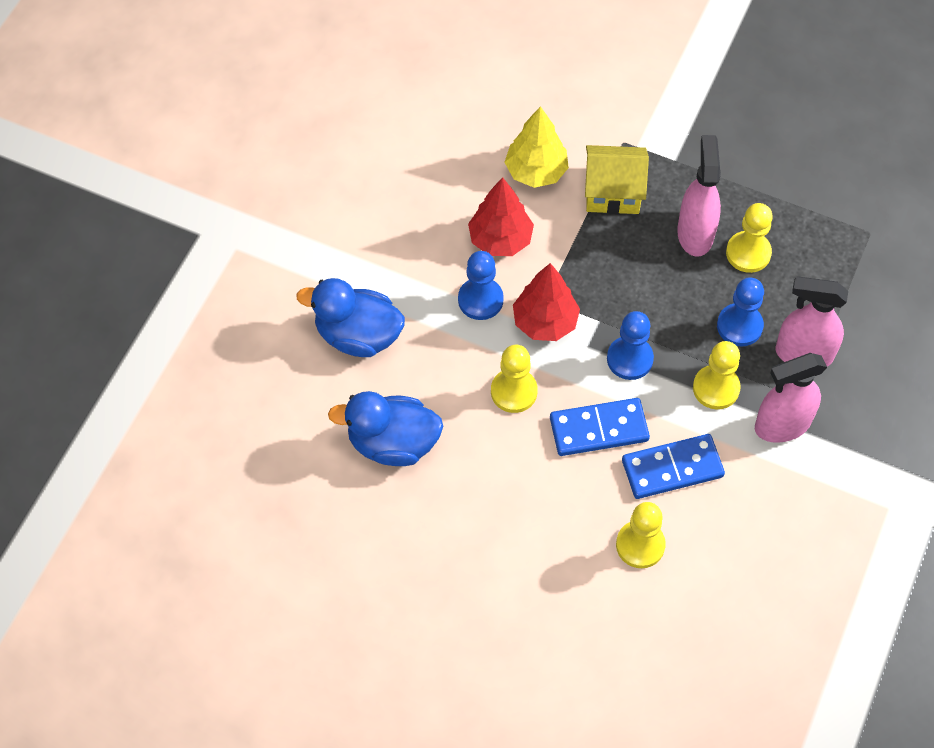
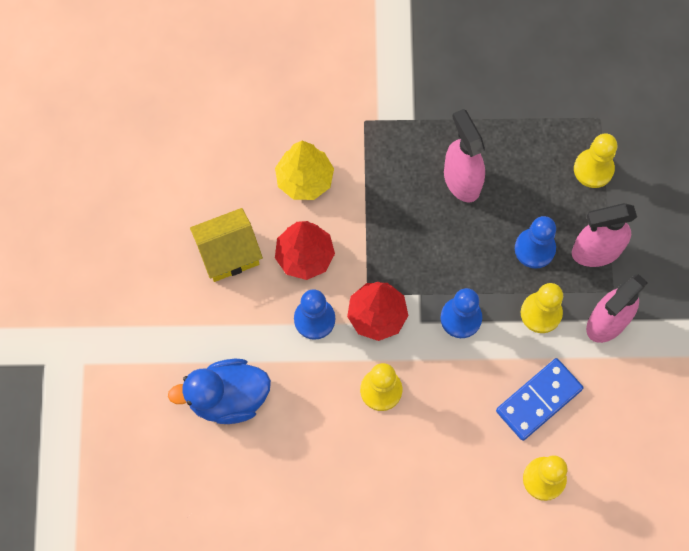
camera: 25 degrees left, 10 degrees up
blue duck [328,391,443,466] -> none
blue domino [550,398,650,456] -> none
yellow house [585,145,649,214] -> yellow house moved to [190,208,263,282]
yellow pawn [726,203,773,273] -> yellow pawn moved to [574,133,617,188]

